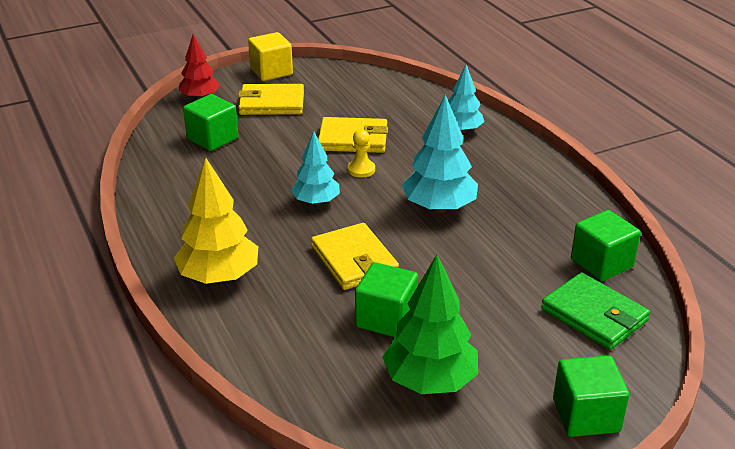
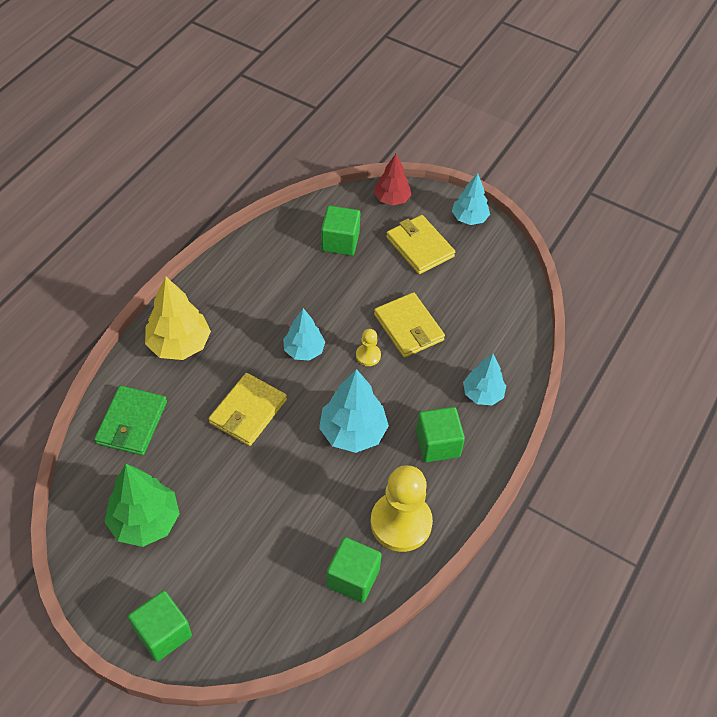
camera: 55 degrees right, 20 degrees up
yellow cube [248,32,293,81] -> turquoise tree [452,173,490,225]
green cube [355,262,418,337] -> green cube moved to [416,407,465,462]
green wallet [541,272,650,350] -> green wallet moved to [94,385,167,456]
none -> yellow pawn [371,465,433,552]

